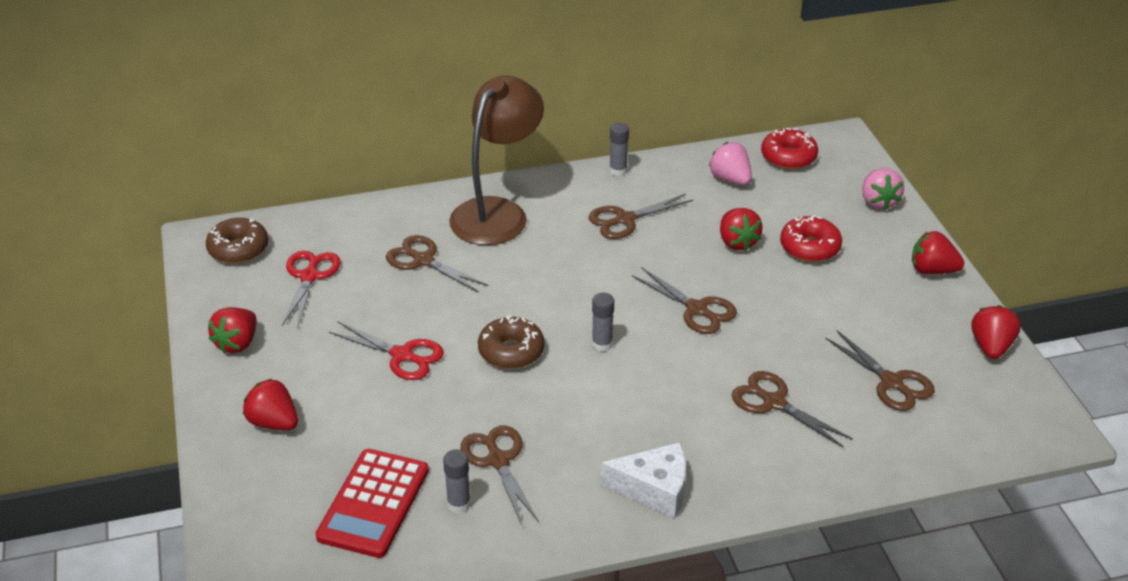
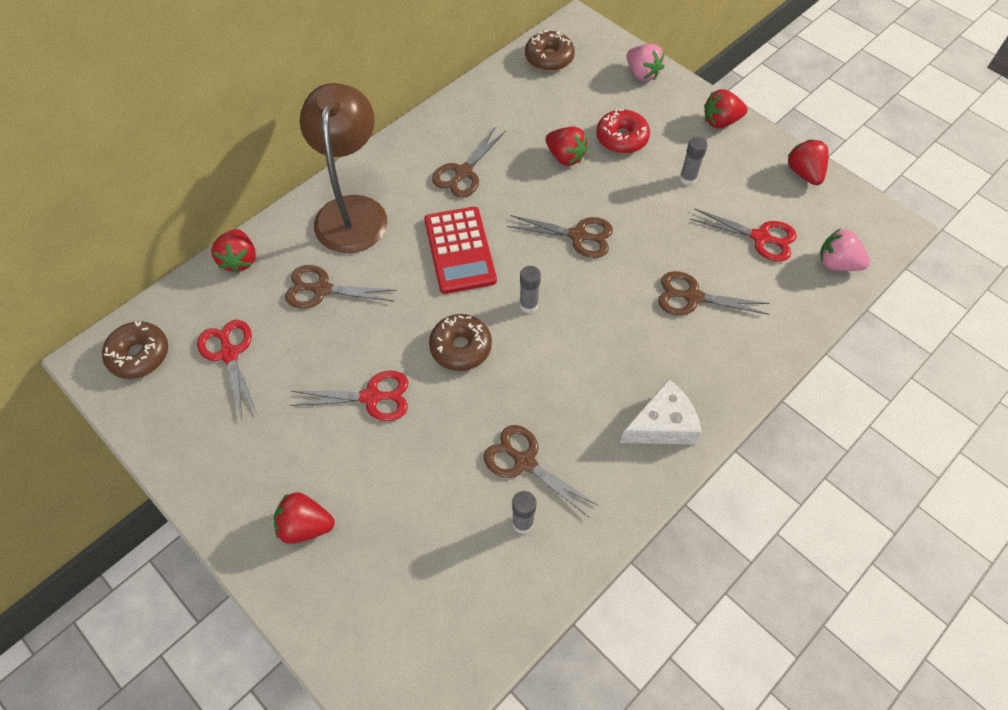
camera: 30 degrees left, 20 degrees up
red strawberry [208,307,257,354] -> red strawberry moved to [211,229,256,273]
red calculator [315,449,429,558] -> red calculator moved to [424,207,497,294]
grey glue stick [609,123,629,176] -> grey glue stick moved to [679,137,708,185]
pink strawberry [709,142,752,185] -> pink strawberry moved to [820,228,870,271]
red donut [761,128,818,170] -> brown donut [525,30,575,71]
brown scissors [825,330,935,411] -> red scissors [690,208,797,262]

